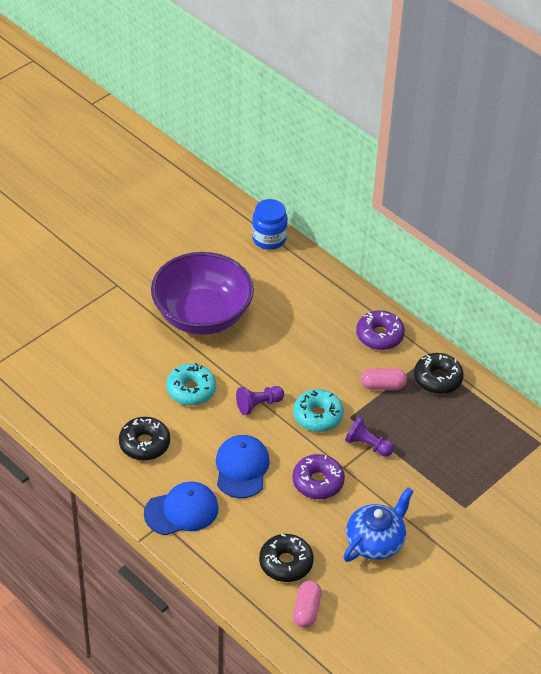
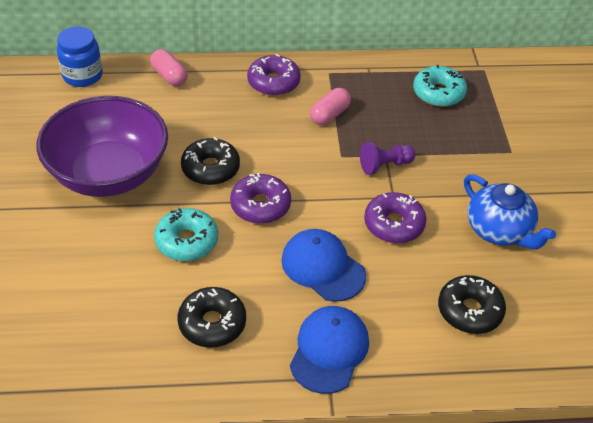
camera: 50 degrees left, 0 degrees up
purple pawn [236,386,284,415] -> purple donut [230,173,291,224]
turquoise donut [293,389,344,432] -> turquoise donut moved to [413,65,467,107]
pink capsule [293,580,322,628] -> pink capsule moved to [150,49,188,86]
blue teapot [343,487,413,562] -> blue teapot turned 150 degrees clockwise [464,174,556,249]
black donut [414,353,464,394] -> black donut moved to [181,137,240,185]

